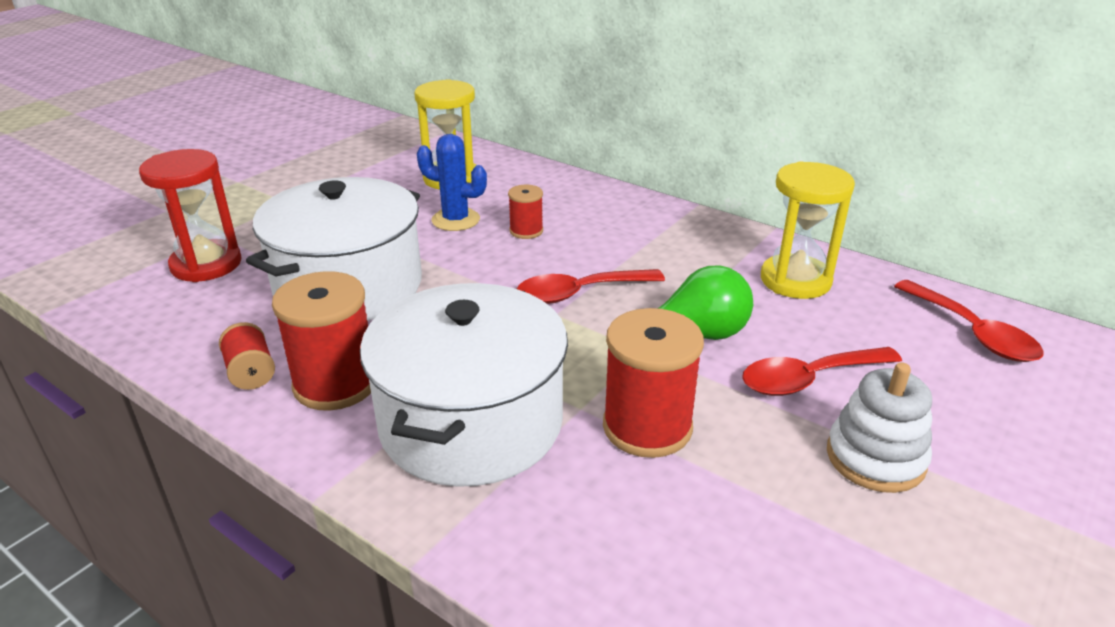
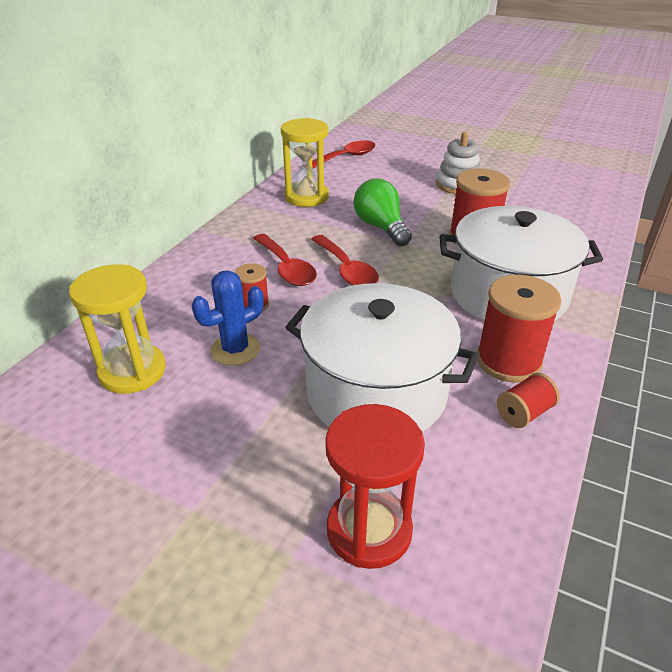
camera: 100 degrees left, 5 degrees up
blue cactus [417,134,487,231] -> blue cactus turned 45 degrees clockwise [192,271,263,366]
red spoon [742,347,902,396] -> red spoon moved to [253,234,317,286]

